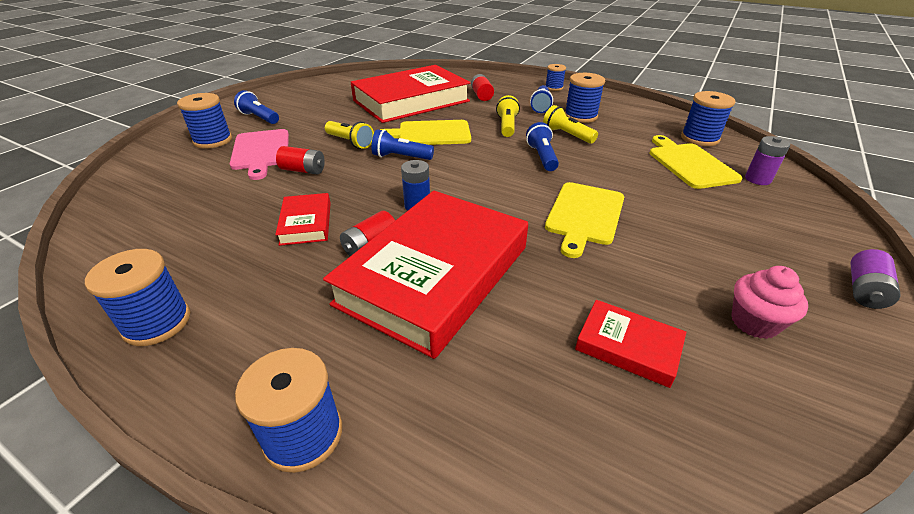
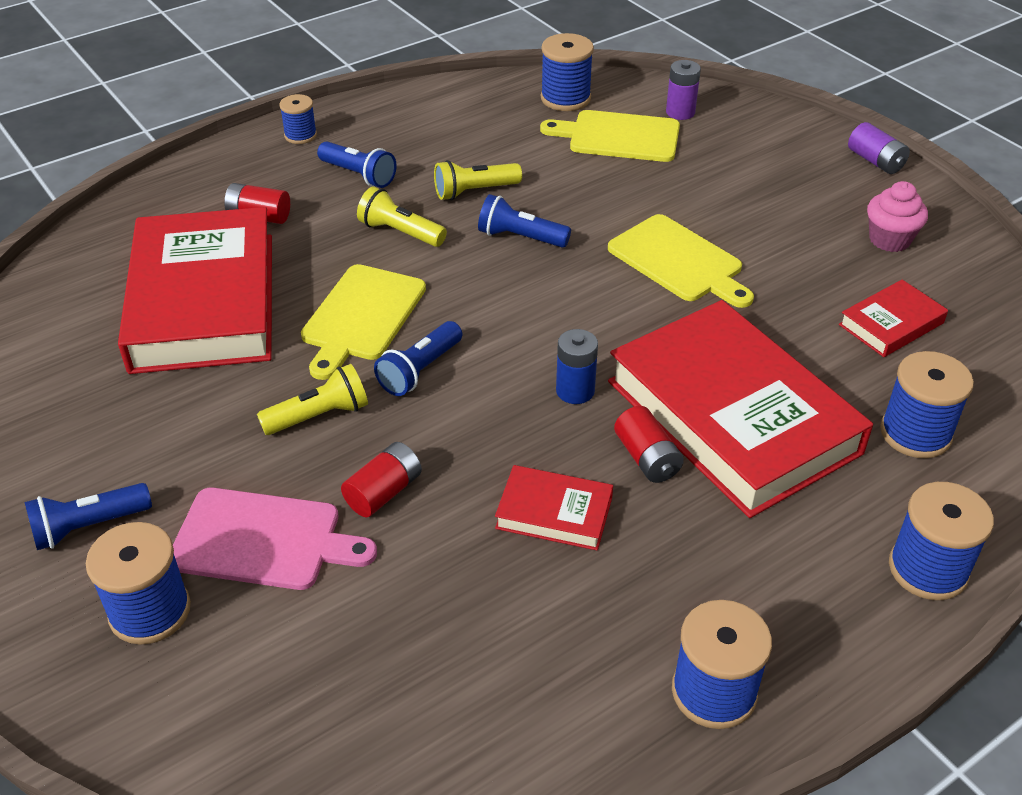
camera: 65 degrees left, 5 degrees up
blue spool [565,73,605,123] -> blue spool moved to [880,351,974,458]

